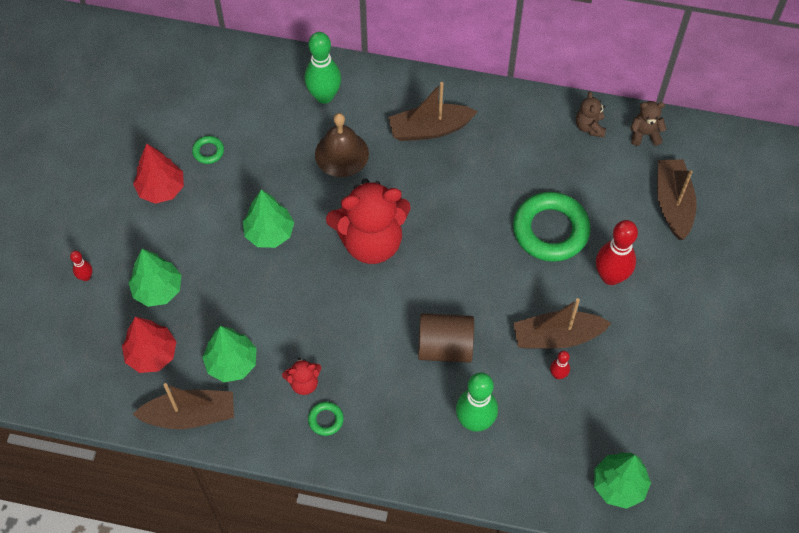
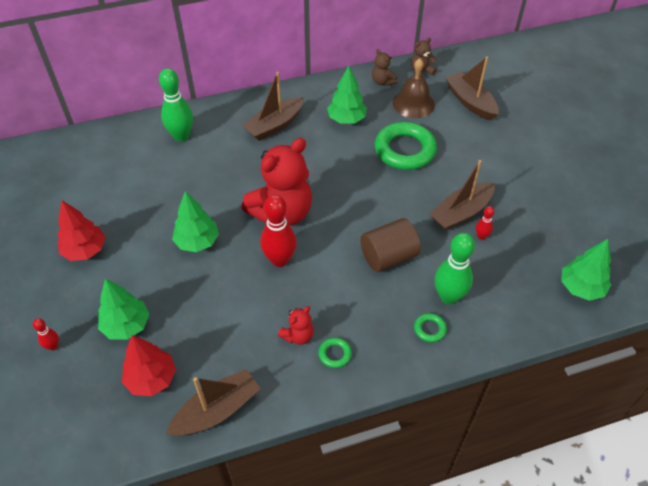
camera: 30 degrees left, 10 degrees down
green ring [192,136,224,164] -> green ring moved to [414,313,447,342]
green tree [202,326,257,382] -> green tree moved to [327,66,367,124]
brown bell [315,113,369,177] -> brown bell moved to [393,58,435,118]
red bowling pin [596,220,638,285] -> red bowling pin moved to [260,195,297,267]

